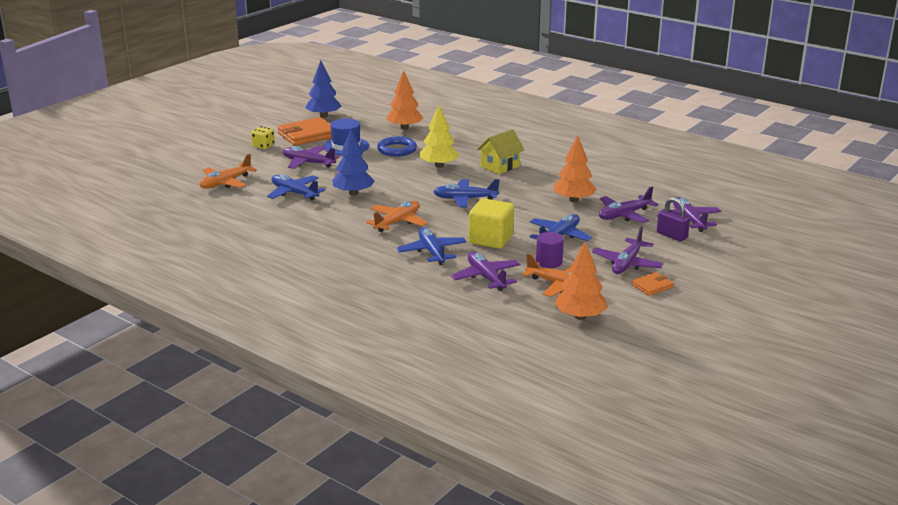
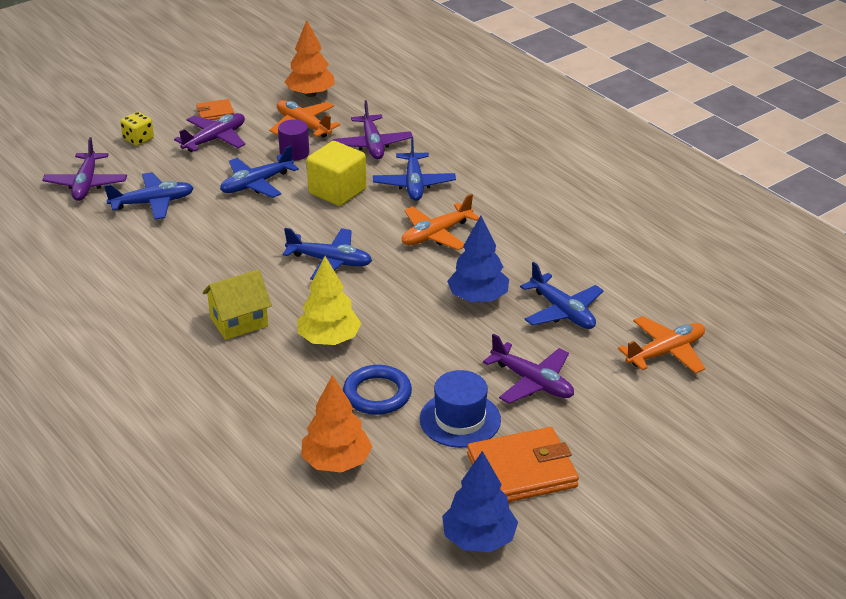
camera: 165 degrees left, 10 degrees up
yellow dice [251,126,275,149] -> yellow dice moved to [120,112,154,146]
orange tree [553,135,596,202] -> none
purple plane [599,187,658,223] -> blue plane [104,172,193,220]
purple padlock [657,197,690,241] -> none

